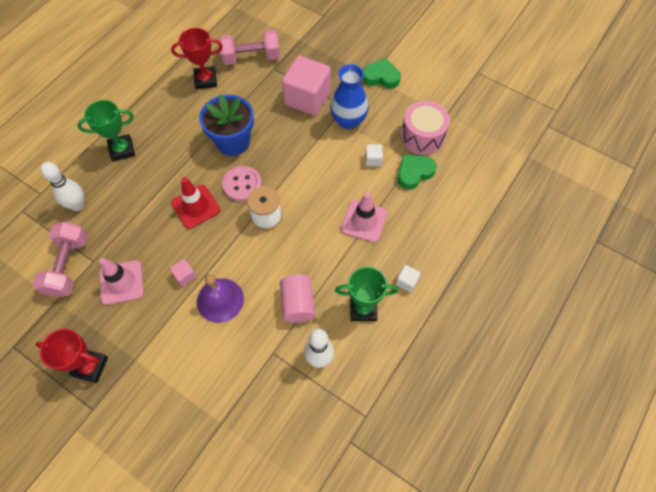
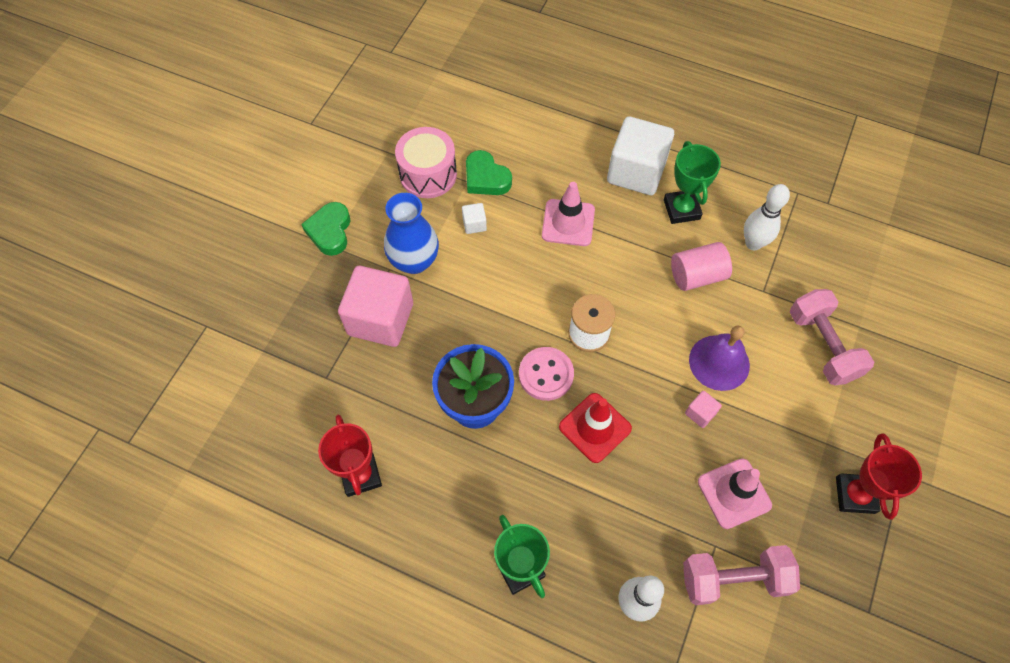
camera: 100 degrees left, 0 degrees up
pink dumbbell [219,30,280,65] -> pink dumbbell moved to [790,289,874,385]
white cube [396,265,421,292] -> white cube [607,116,674,195], size x2.42

